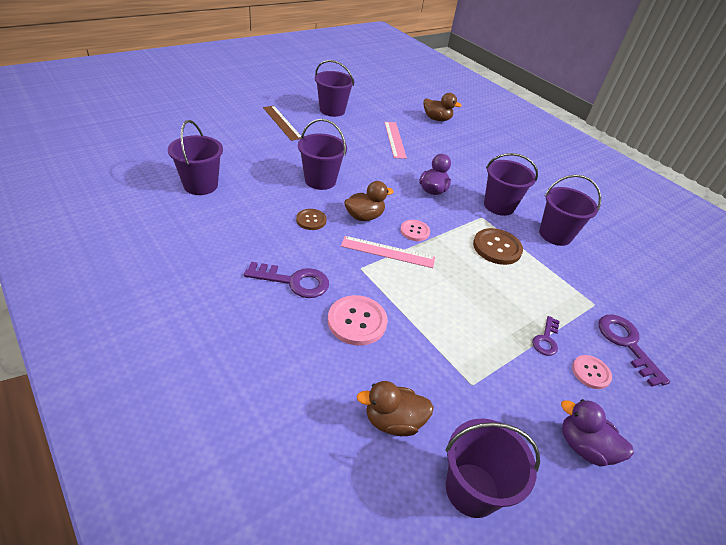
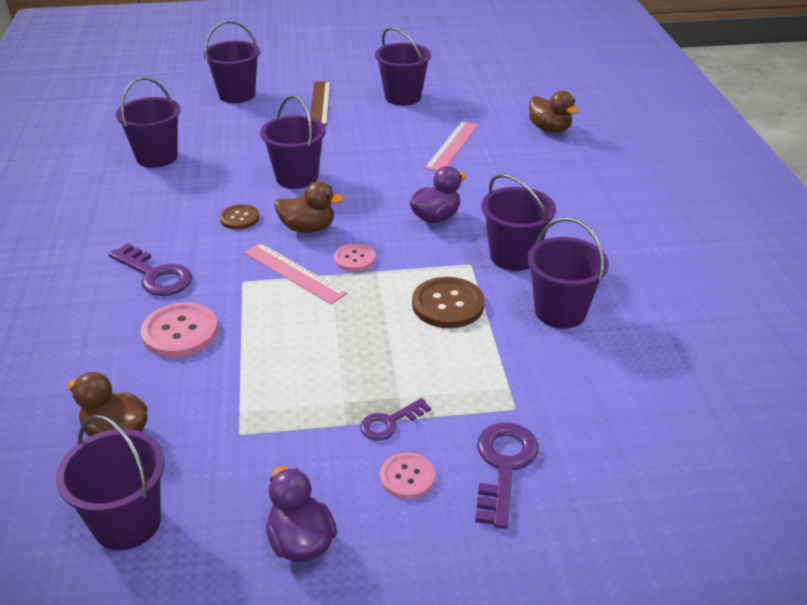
camera: 35 degrees right, 5 degrees down
none -> purple bucket [203,21,260,103]

